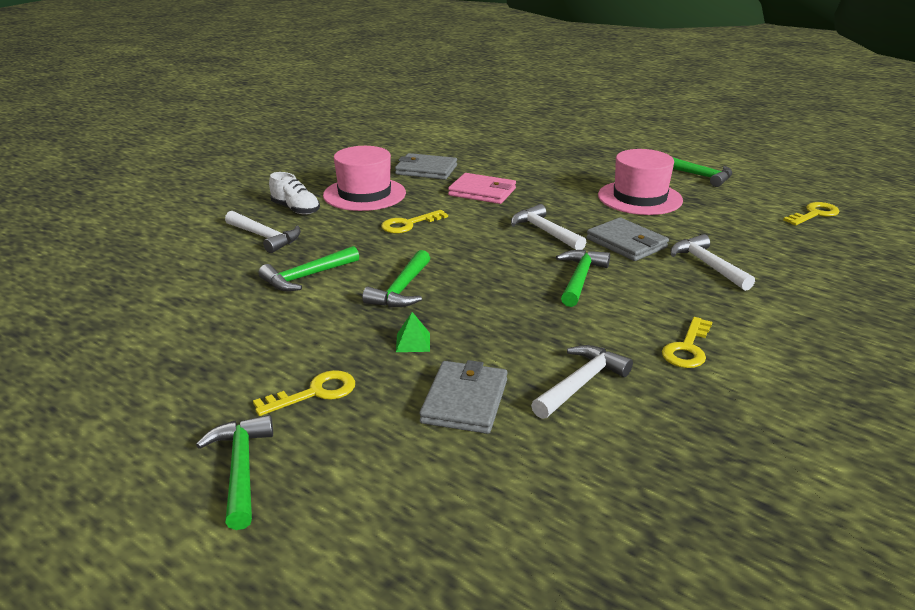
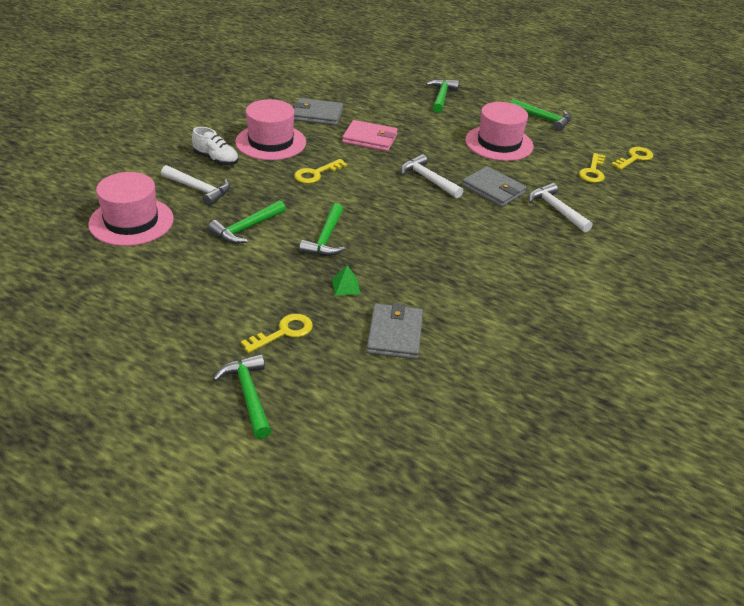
camera: 10 degrees left, 10 degrees up
white hammer [531,345,633,419] -> none
green hammer [556,250,610,307] -> green hammer moved to [426,79,459,113]
yellow key [662,317,712,368] -> yellow key moved to [579,153,605,183]
none -> pink hat [88,172,174,246]

